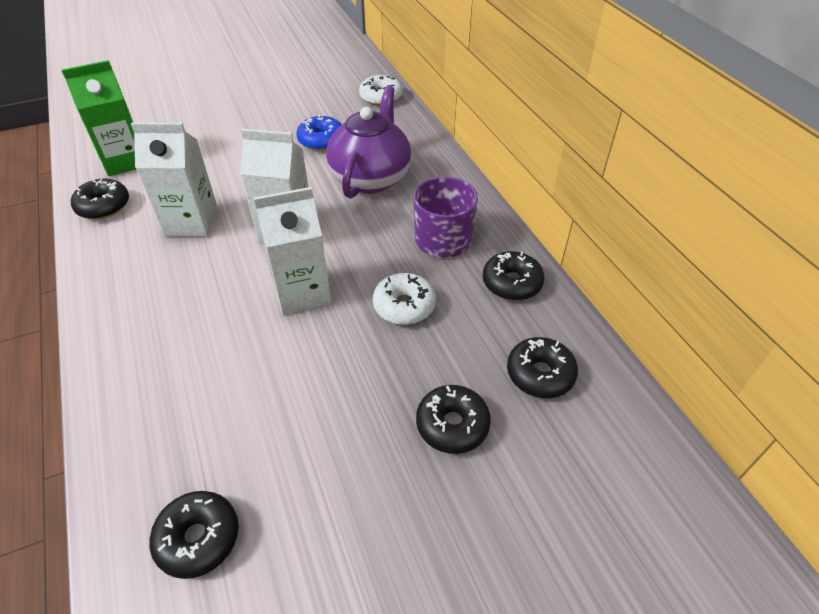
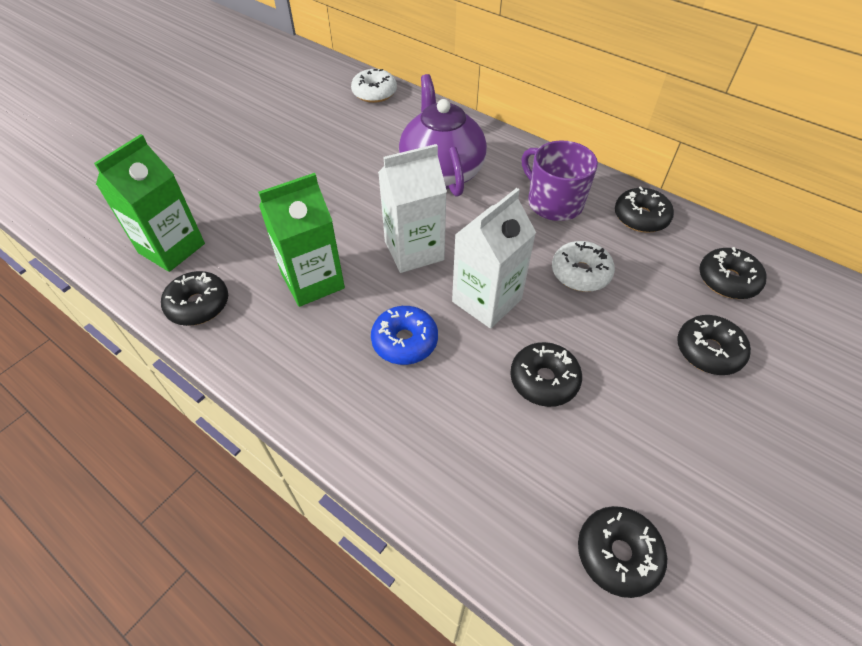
camera: 30 degrees left, 5 degrees up
white carton [131,122,218,237] -> green carton [258,173,345,307]
blue donut [297,115,342,151] -> blue donut moved to [371,306,438,365]
none -> black donut [510,342,582,407]

